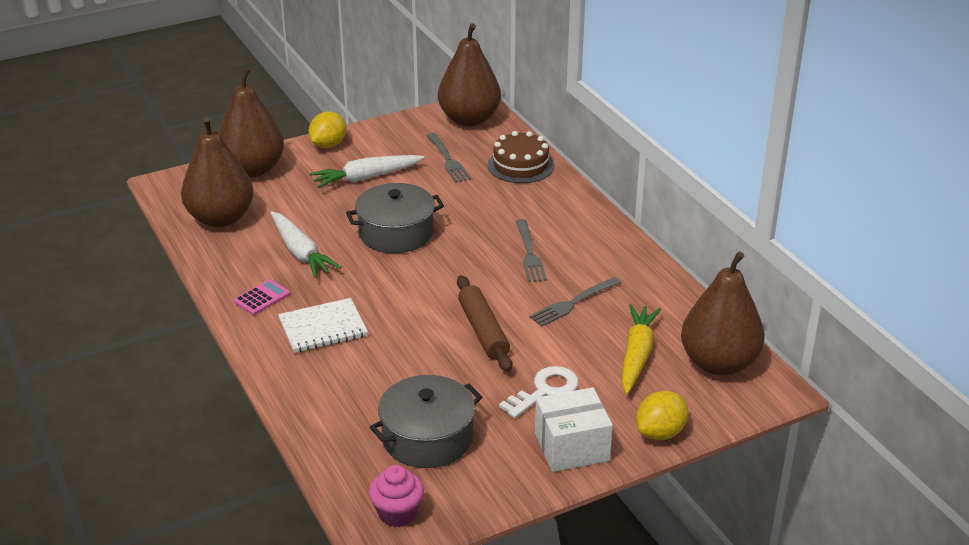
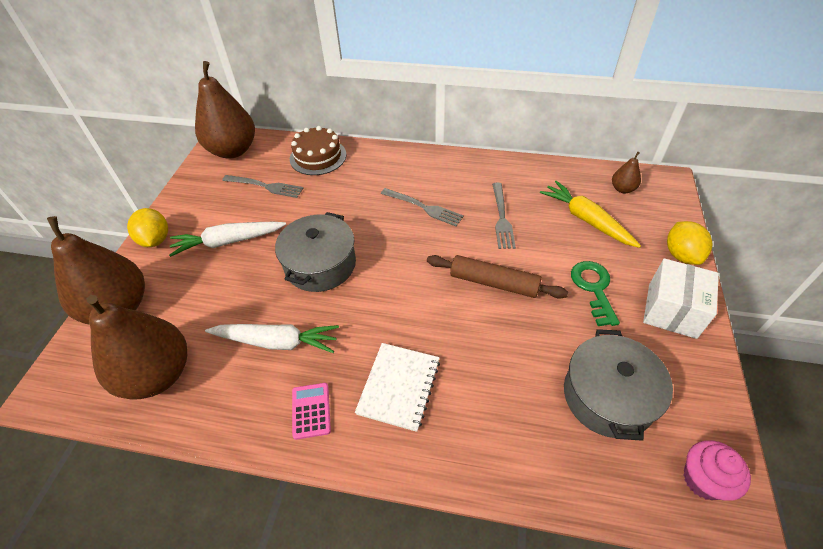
camera: 50 degrees left, 15 degrees up
white carrot [310,155,424,188] -> white carrot turned 60 degrees clockwise [169,222,286,257]
white key [499,366,578,418] -> green key [571,261,620,326]
brown pear [681,251,765,375] -> brown pear [612,152,641,193], size x0.43

